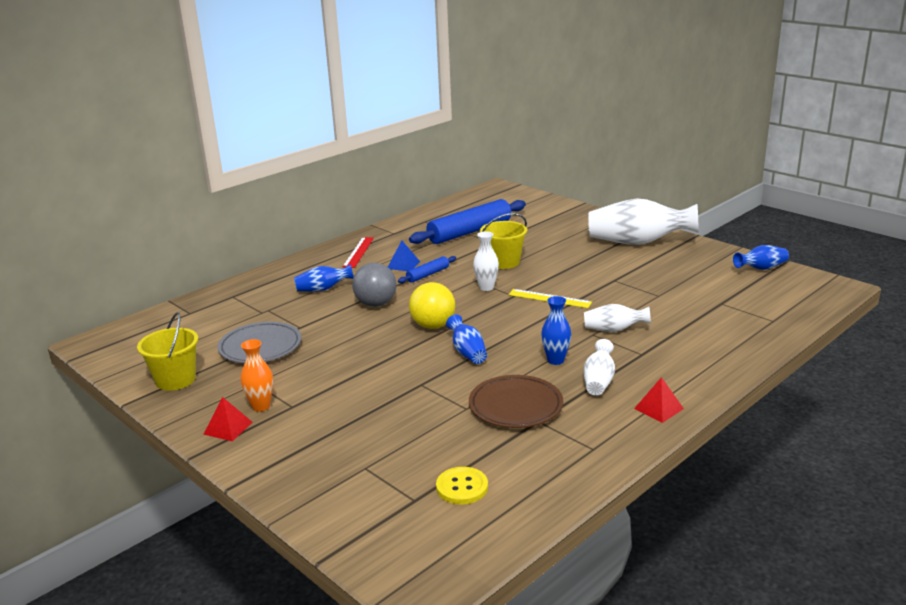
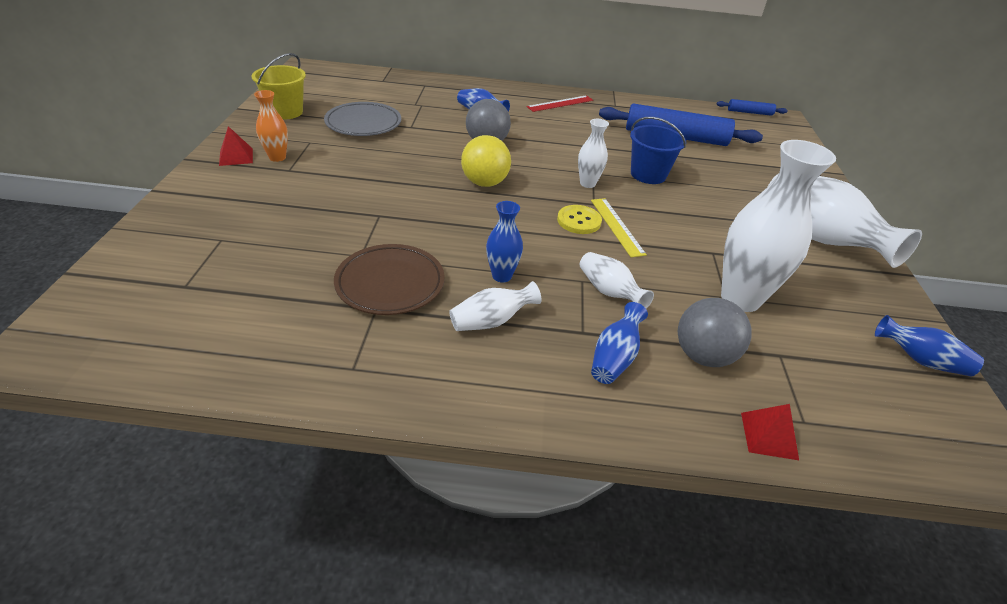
camera: 45 degrees right, 15 degrees up
blue pyramid [388,241,420,271] -> none
blue rolling pin [398,256,456,283] -> blue rolling pin moved to [717,99,787,116]
yellow button [436,467,488,505] -> yellow button moved to [557,205,602,234]
blue vase [446,314,487,364] -> blue vase moved to [591,302,648,384]
yellow bucket [480,213,527,269] -> blue bucket [630,117,686,184]
red pyramid [634,377,684,423] -> red pyramid moved to [741,404,799,460]
none -> grey ball [678,298,751,367]
none -> white vase [721,140,836,312]

